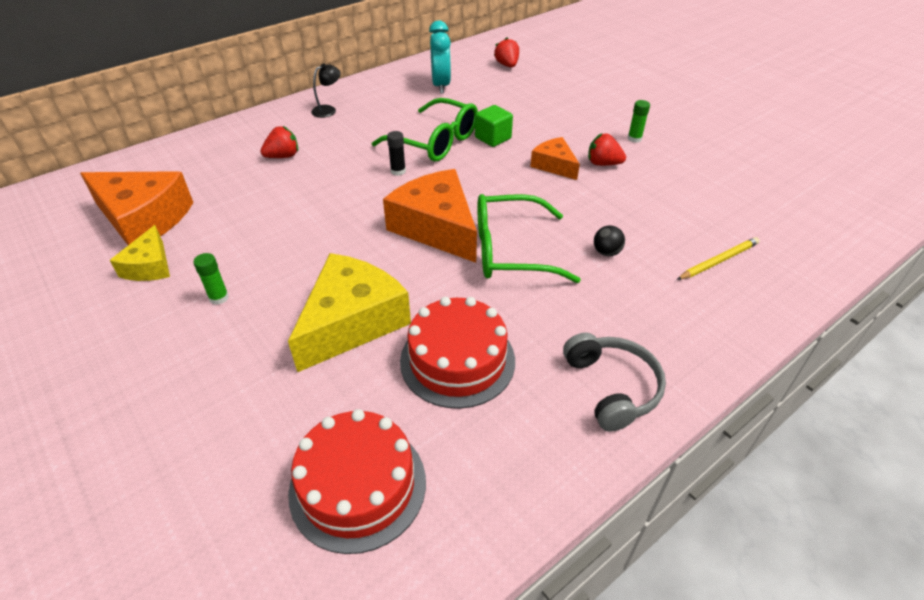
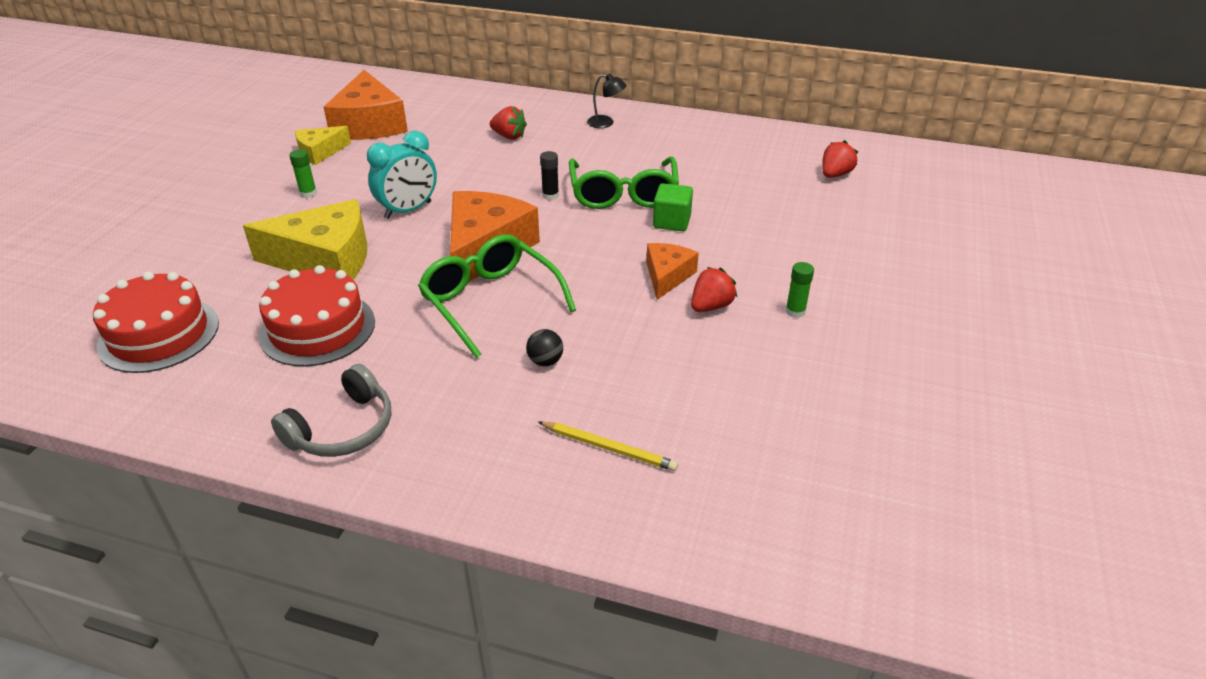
camera: 55 degrees right, 5 degrees down
turquoise clock [429,21,451,94] -> turquoise clock moved to [367,131,437,219]
red strawberry [588,133,626,166] -> red strawberry turned 60 degrees clockwise [691,267,738,312]

